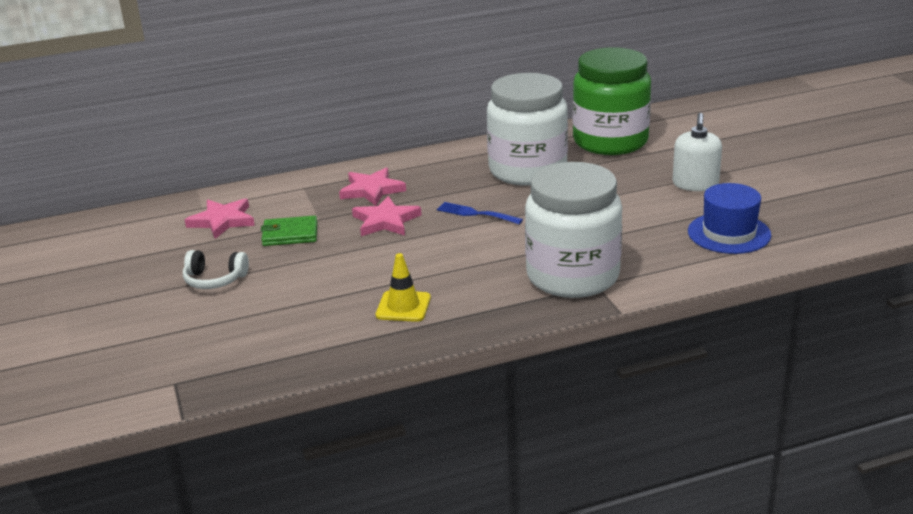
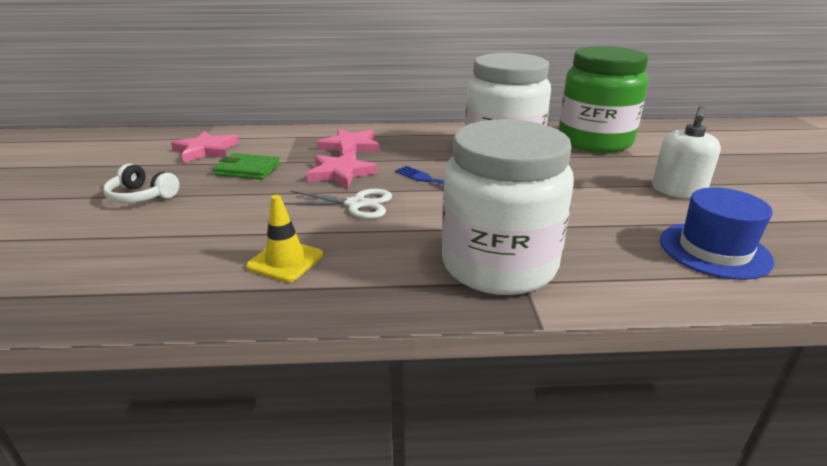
camera: 15 degrees right, 0 degrees up
none -> white scissors [284,189,392,219]

